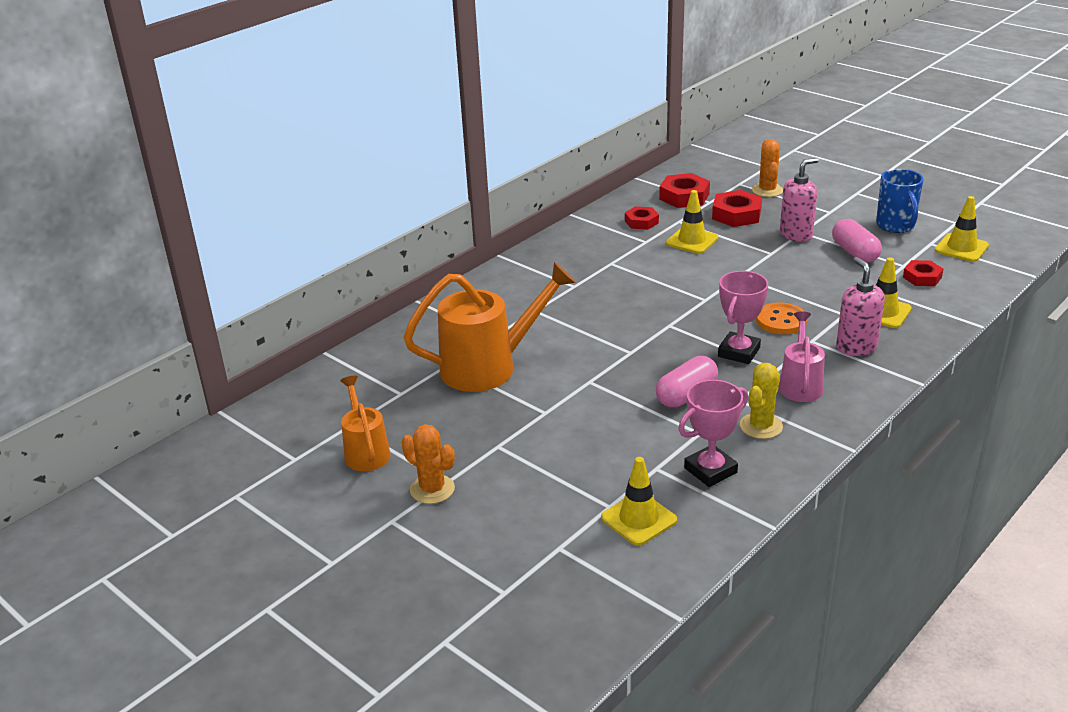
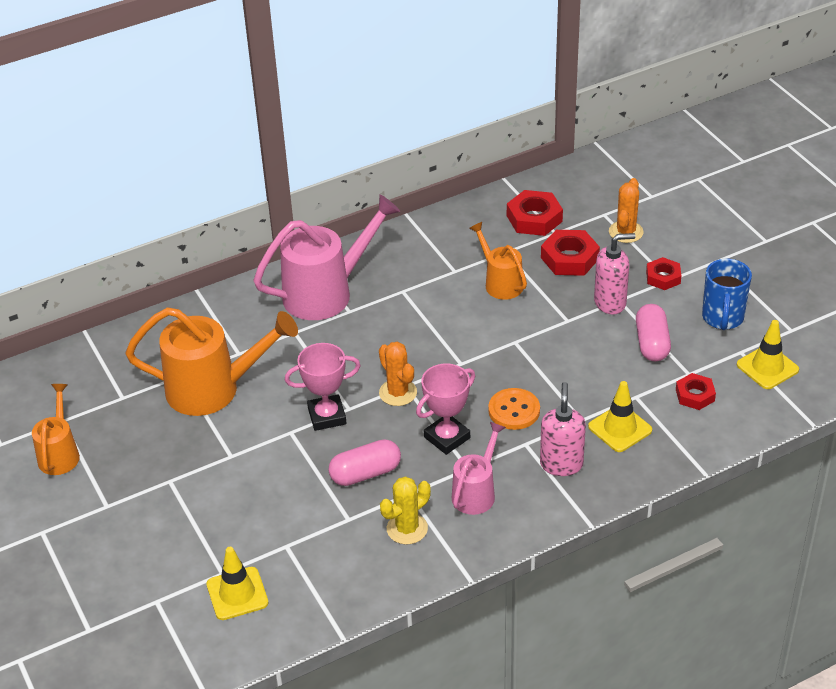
camera: 20 degrees right, 10 degrees up
orange cactus [402,424,455,504] -> orange cactus moved to [379,342,417,406]
red nut [625,206,659,230] -> red nut moved to [646,257,681,290]
yellow traffic cone [666,190,718,254] -> orange watering can [469,222,527,300]
pink trophy [678,380,748,487] -> pink trophy moved to [285,343,361,431]
none -> pink watering can [253,194,400,320]

